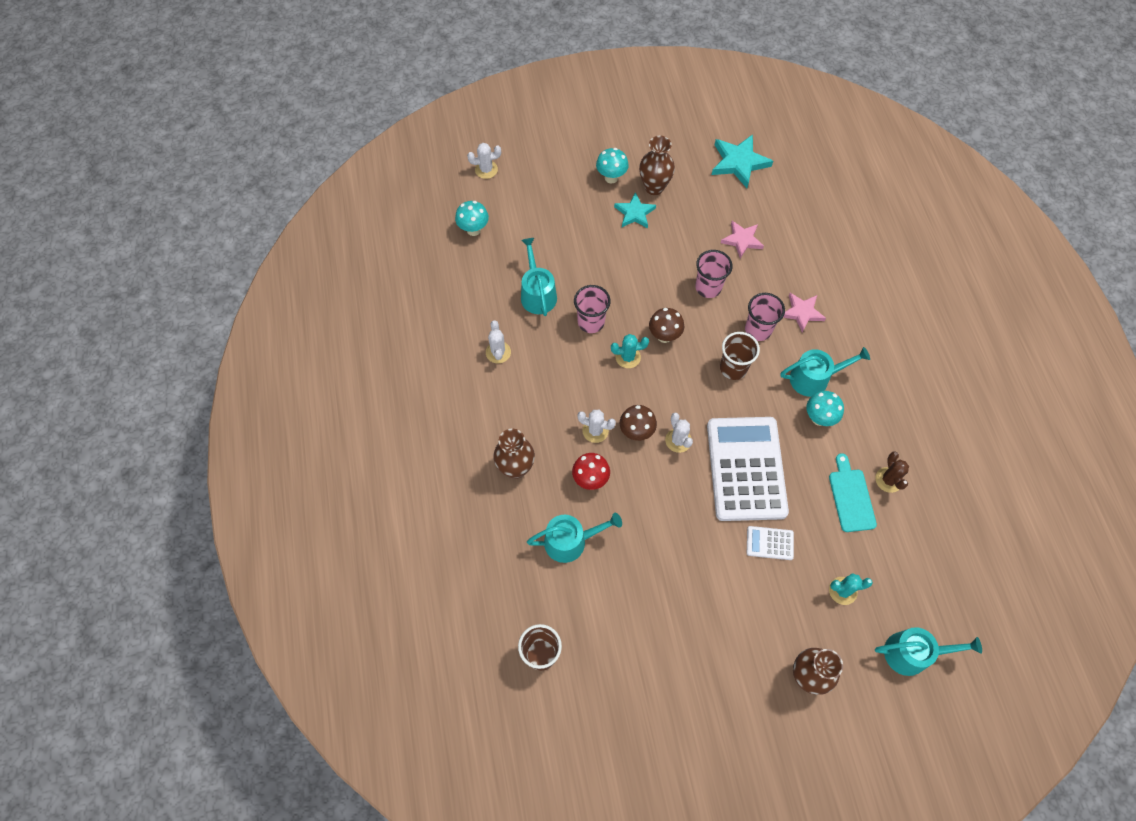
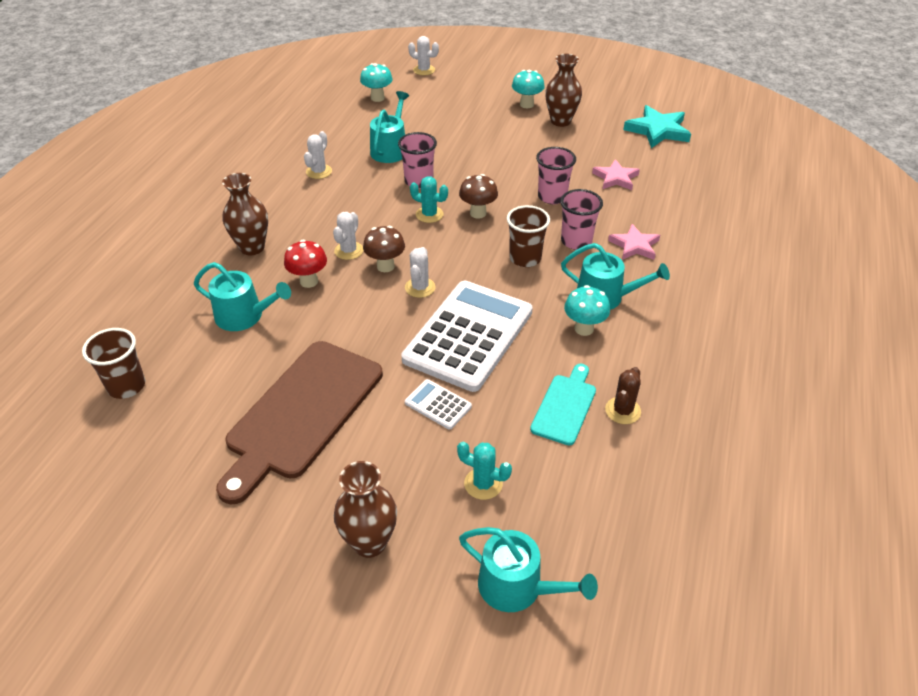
camera: 30 degrees right, 20 degrees down
white cactus [577,409,616,443] -> white cactus turned 60 degrees clockwise [333,212,363,260]
turquoise star [614,192,656,228] -> none
none -> brown cutting board [216,341,383,504]

